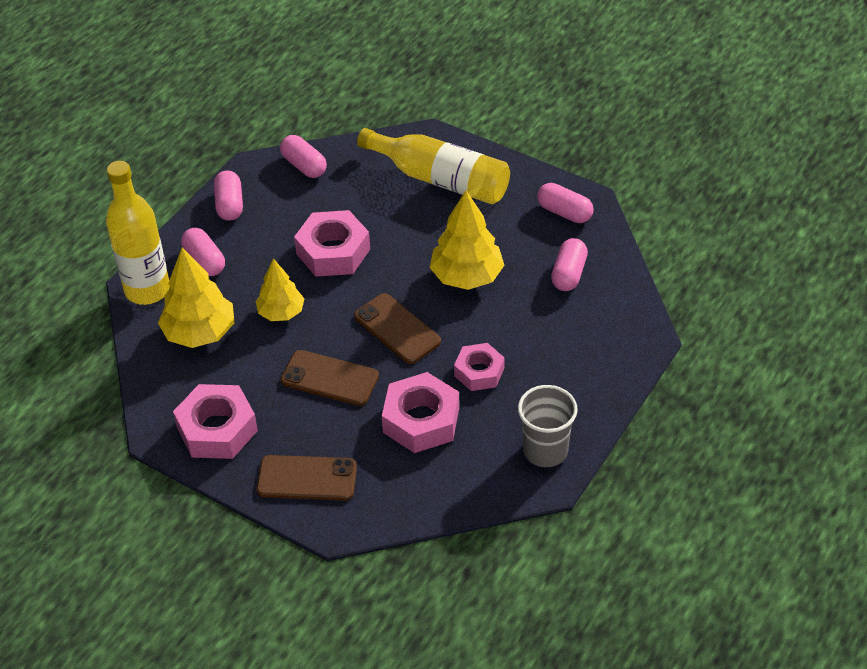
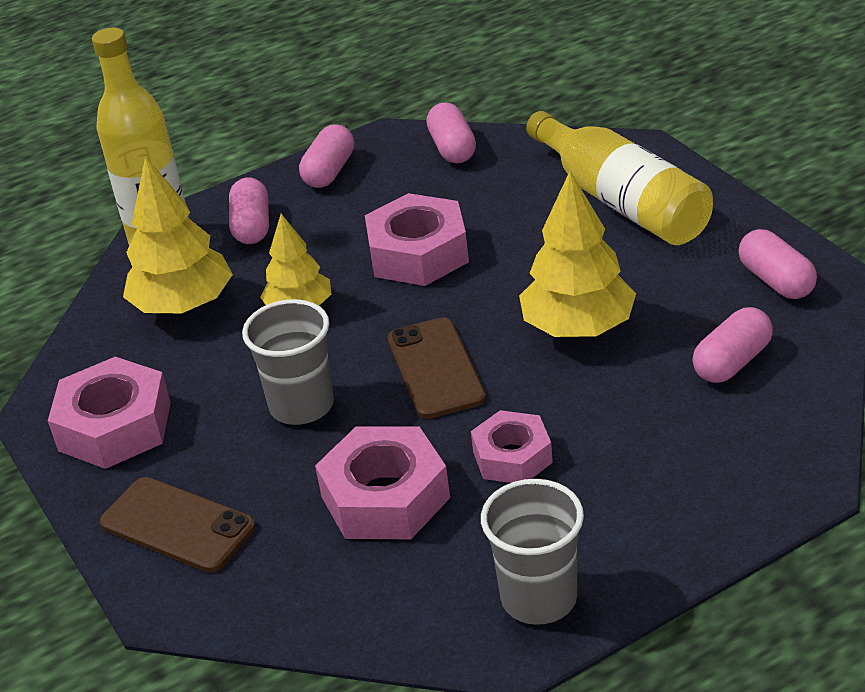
camera: 30 degrees right, 10 degrees down
brown phone [281,350,379,406] -> grey cup [242,299,334,425]

